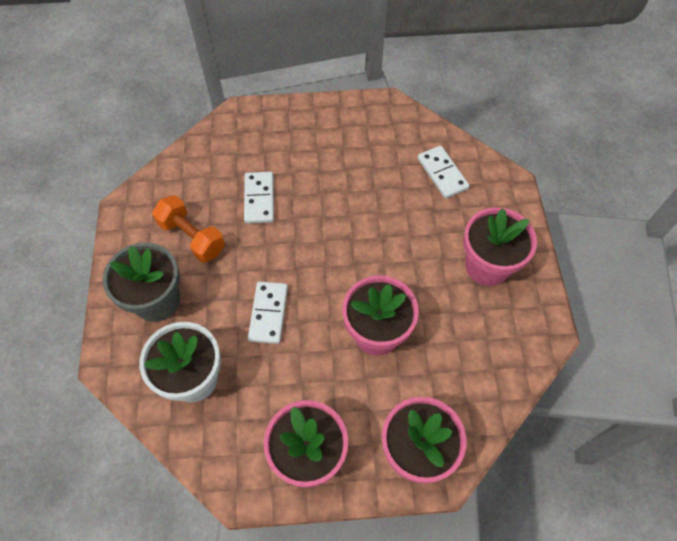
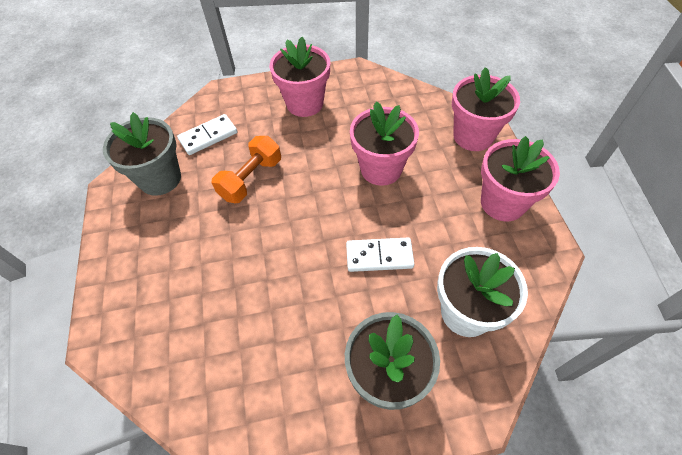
camera: 95 degrees left, 5 degrees down
orange dumbbell [152,195,225,262] -> orange dumbbell moved to [212,136,281,203]
white domino [244,172,274,224] -> none
none -> grey flower pot [103,112,181,196]

